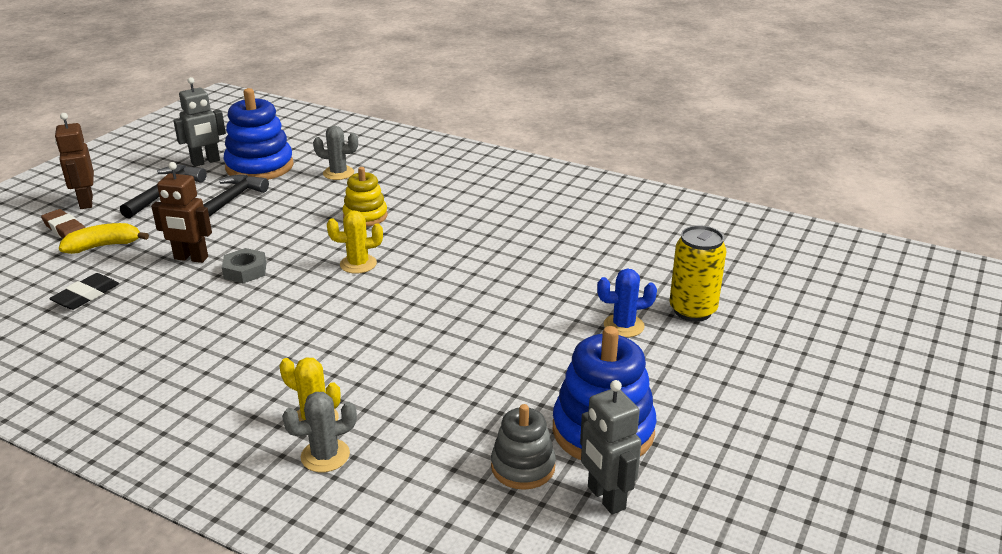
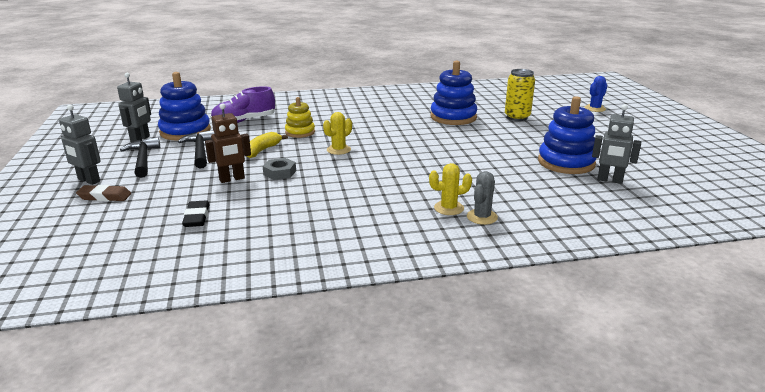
camera: 40 degrees left, 5 degrees down
brown robot [55,113,94,209] -> grey robot [59,105,101,185]
yellow banana [59,223,149,254] -> yellow banana moved to [247,132,288,158]
grey cactus [313,126,358,180] -> purple shoe [210,86,275,123]
grey stacking toy [491,404,556,490] -> none
blue cactus [597,269,657,337] -> blue cactus moved to [585,76,607,112]
none -> blue stacking toy [430,61,478,125]

